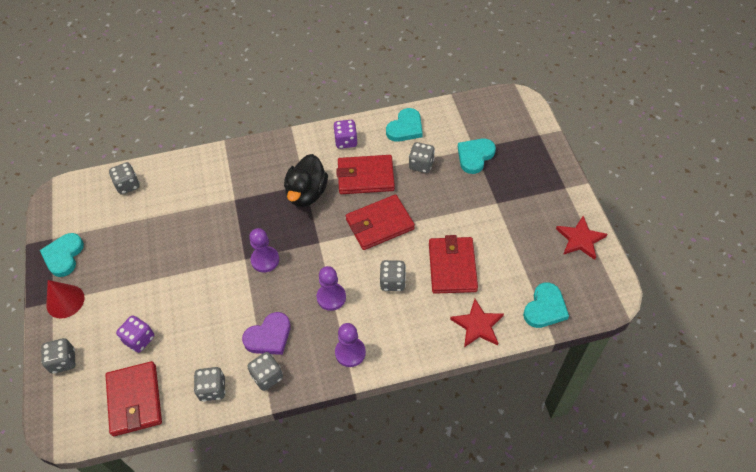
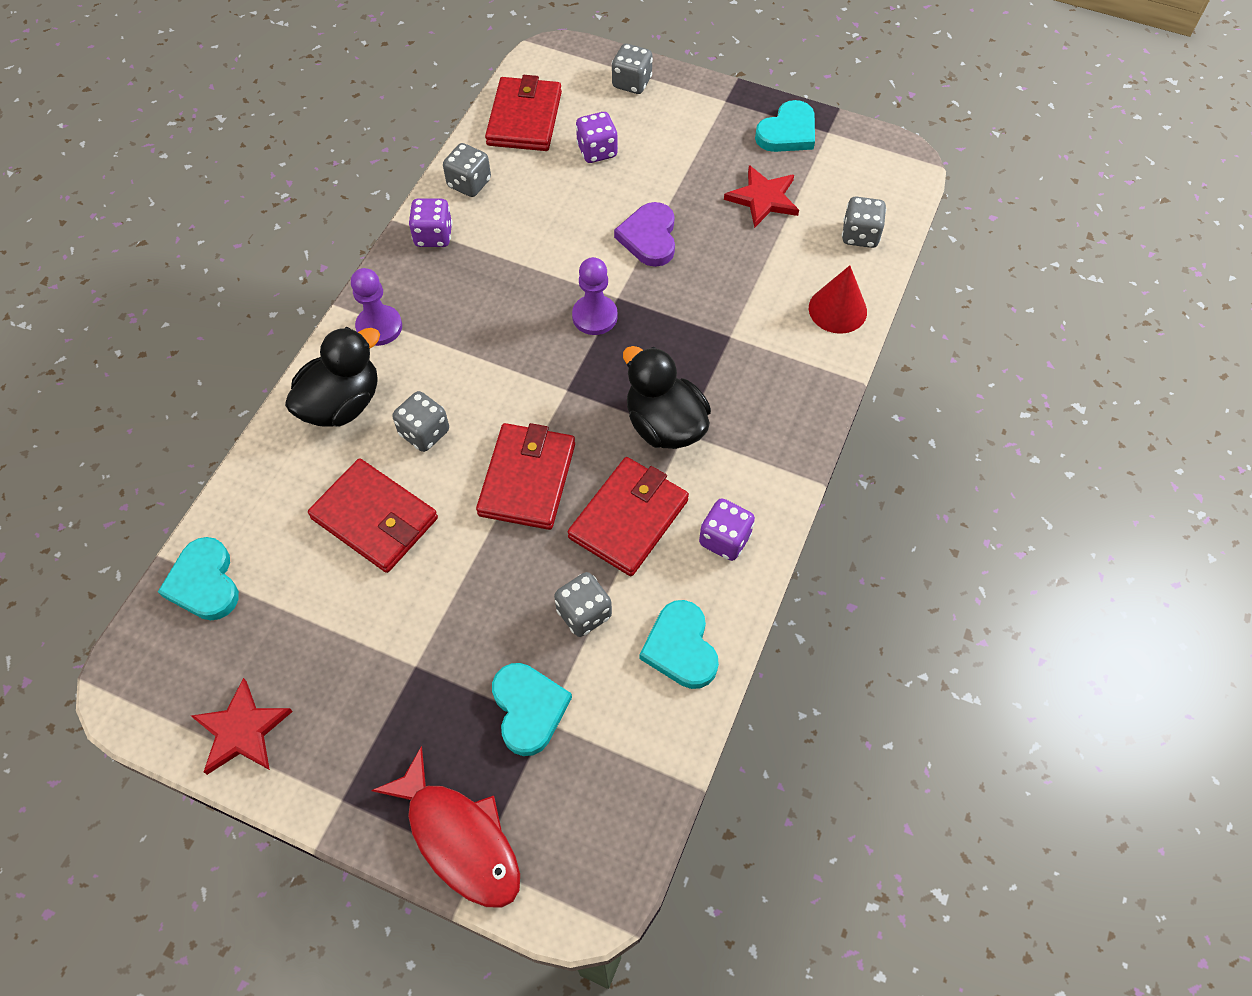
camera: 125 degrees right, 5 degrees up
turquoise heart [40,233,84,277] -> turquoise heart turned 90 degrees clockwise [755,100,815,152]
red cone [46,280,85,318] -> red cone moved to [809,265,867,334]
red wallet [105,361,162,436] -> red wallet turned 75 degrees clockwise [485,75,562,151]
purple heart [242,312,291,355] -> purple heart moved to [614,202,675,267]
grey dice [247,352,283,391] -> purple dice [409,198,453,247]
purple pawn [317,266,346,311] -> none
red star [450,299,504,347] -> red star moved to [724,165,799,228]
none -> black duck [285,327,380,427]
none -> red fish [371,746,520,908]

